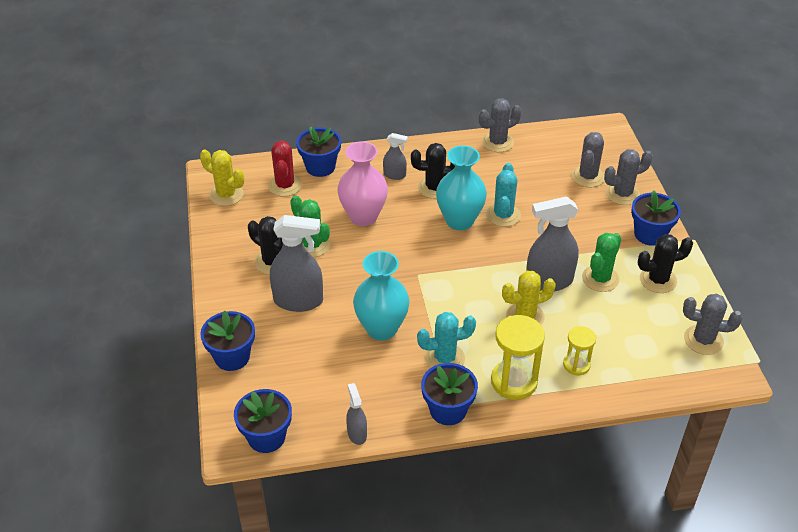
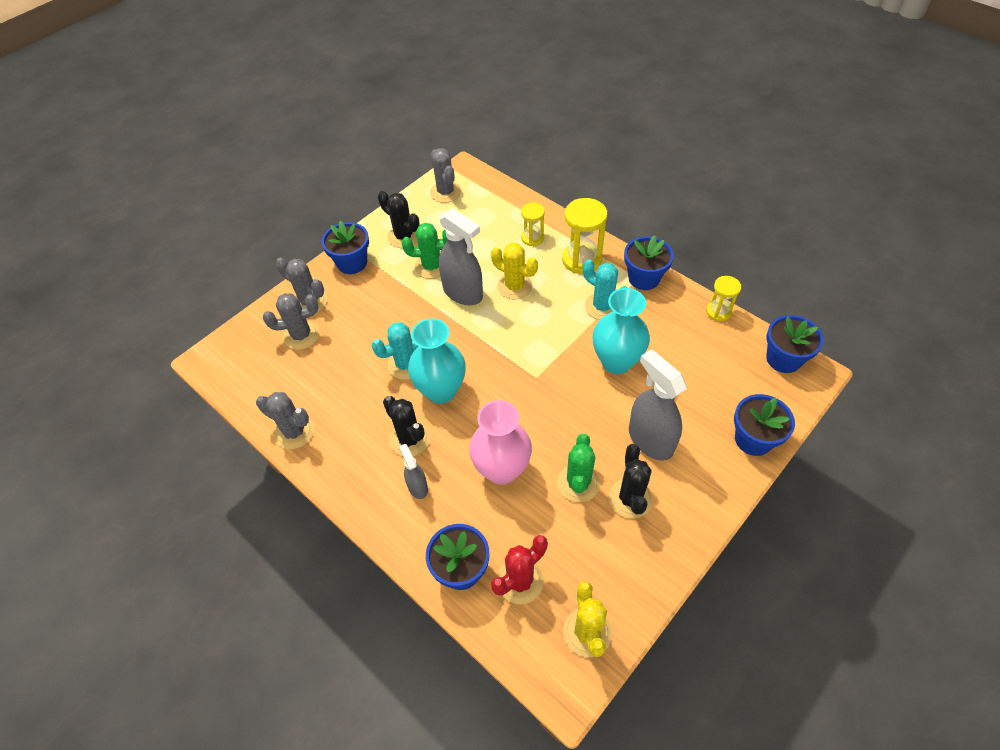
camera: 125 degrees left, 10 degrees up
grey spray bottle [346,383,367,445] -> yellow hourglass [706,276,741,321]

